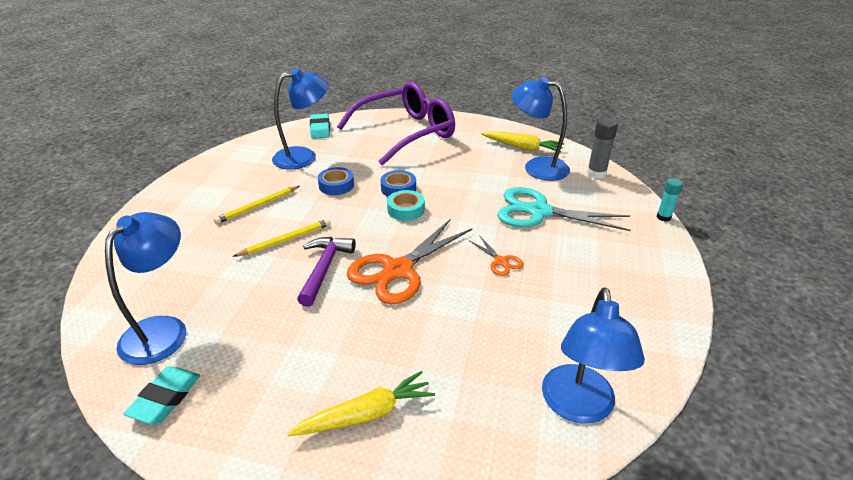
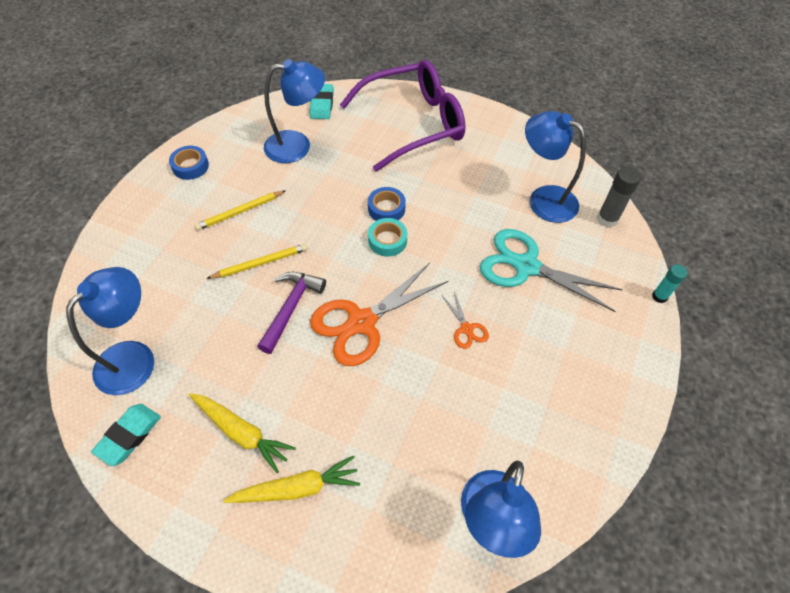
camera: 10 degrees right, 20 degrees up
blue tape [318,167,354,195] -> blue tape moved to [169,146,209,180]
yellow carrot [481,131,564,153] -> yellow carrot moved to [189,393,296,473]

